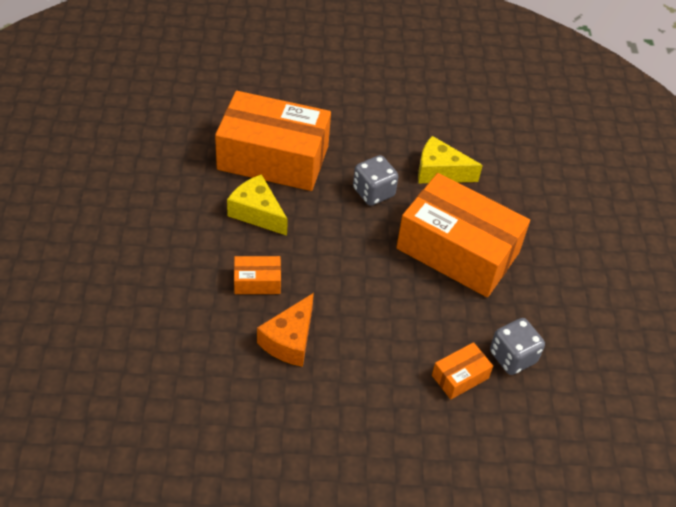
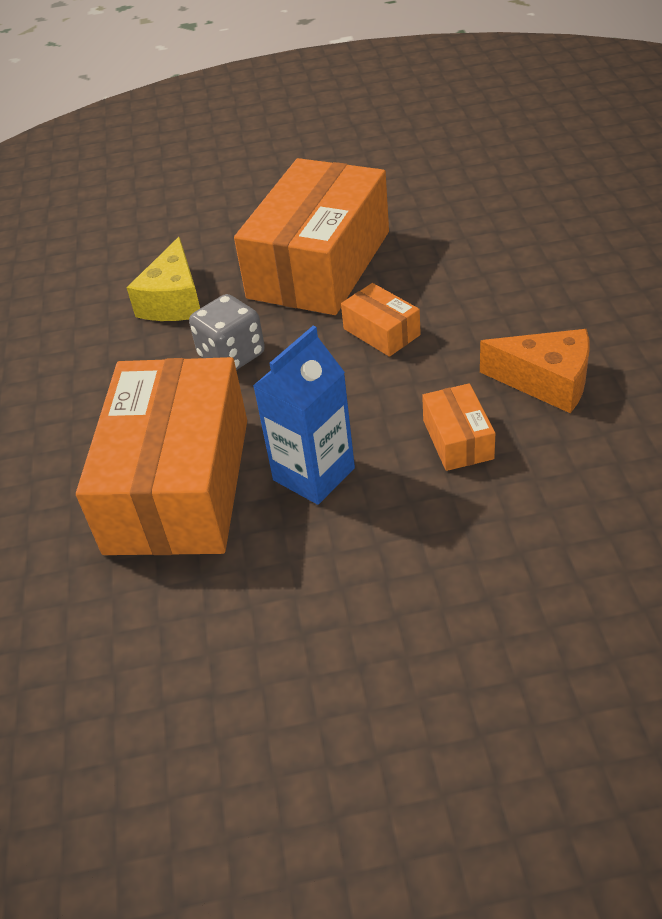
camera: 90 degrees left, 5 degrees down
yellow cheese [227,174,288,236] -> blue carton [253,326,355,505]
orange box [432,342,493,399] -> orange box moved to [341,283,421,357]
grey dice [490,318,545,375] -> none

